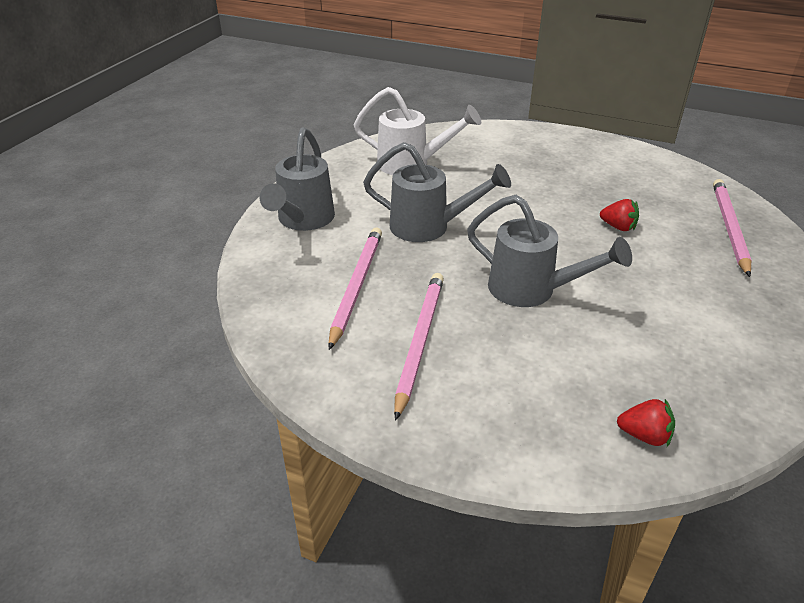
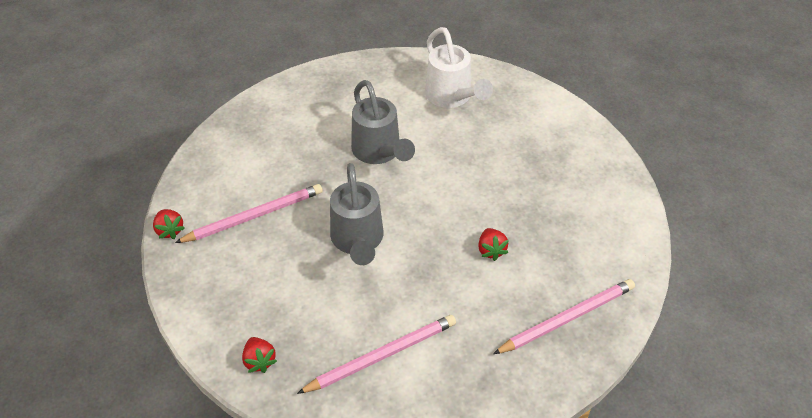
camera: 50 degrees right, 10 degrees up
grey watering can [260,128,335,231] -> none
pink pencil [328,228,382,350] -> pink pencil moved to [297,315,456,394]
none -> red strawberry [153,209,185,239]

